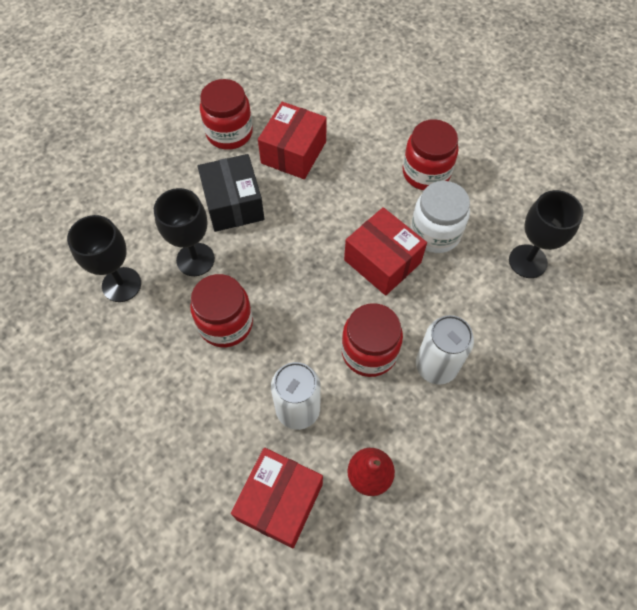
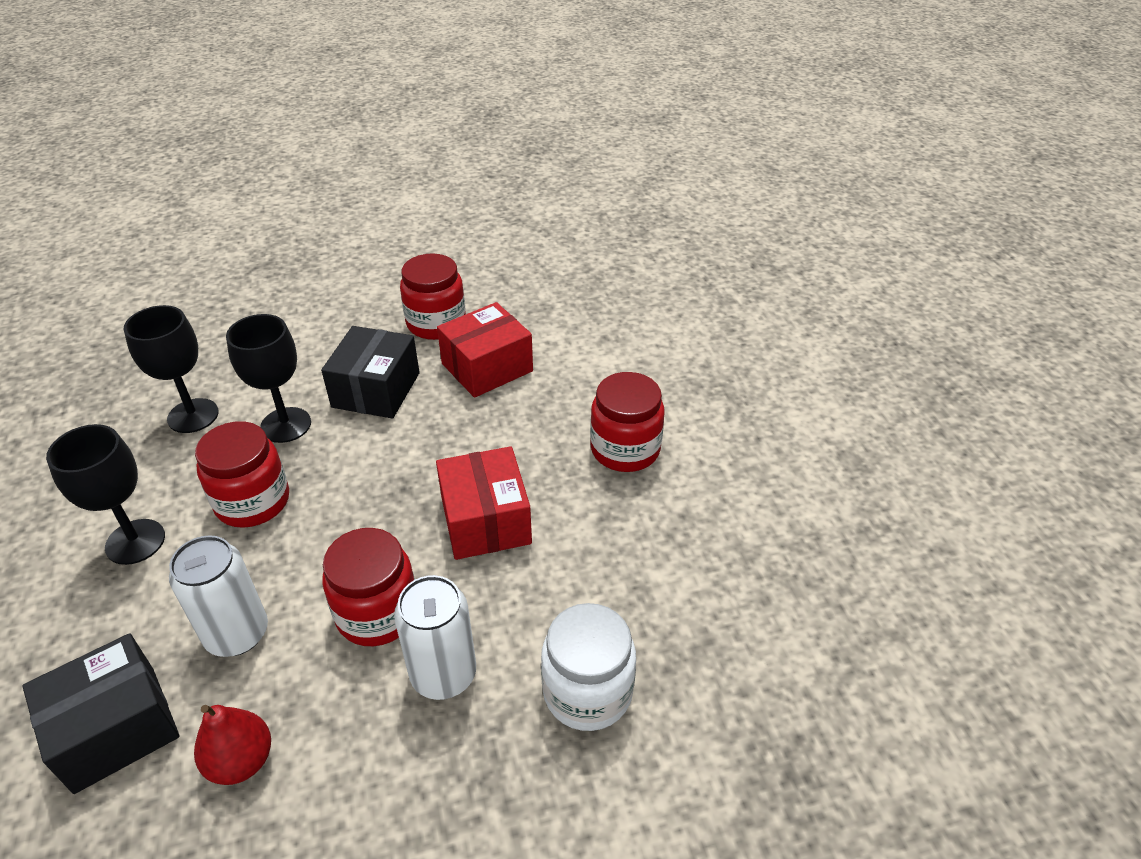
camera: 30 degrees right, 20 degrees down
red box [231,448,323,549] -> black box [22,633,180,794]
white jar [410,181,470,253] -> white jar moved to [541,603,636,731]
black goblet [509,190,584,278] -> black goblet moved to [46,424,165,565]

